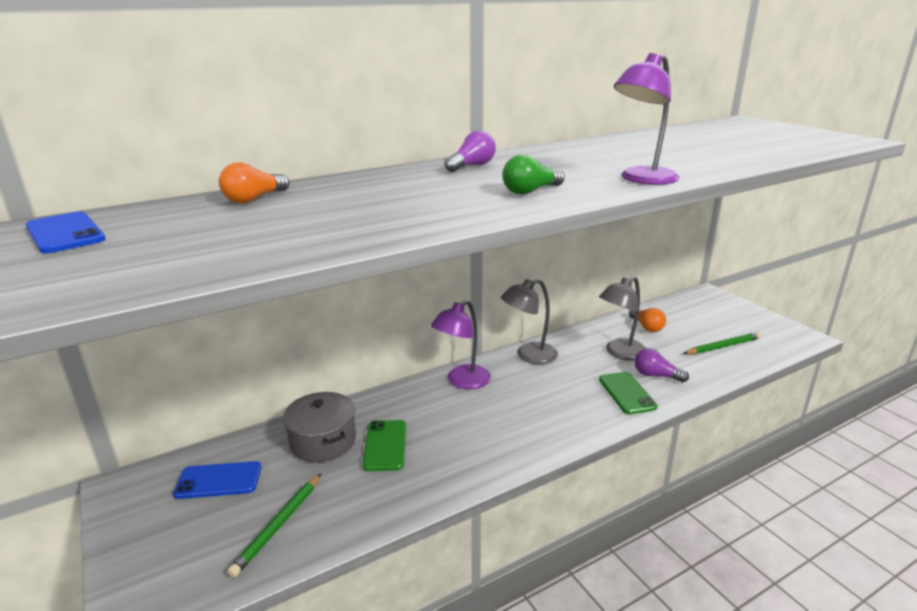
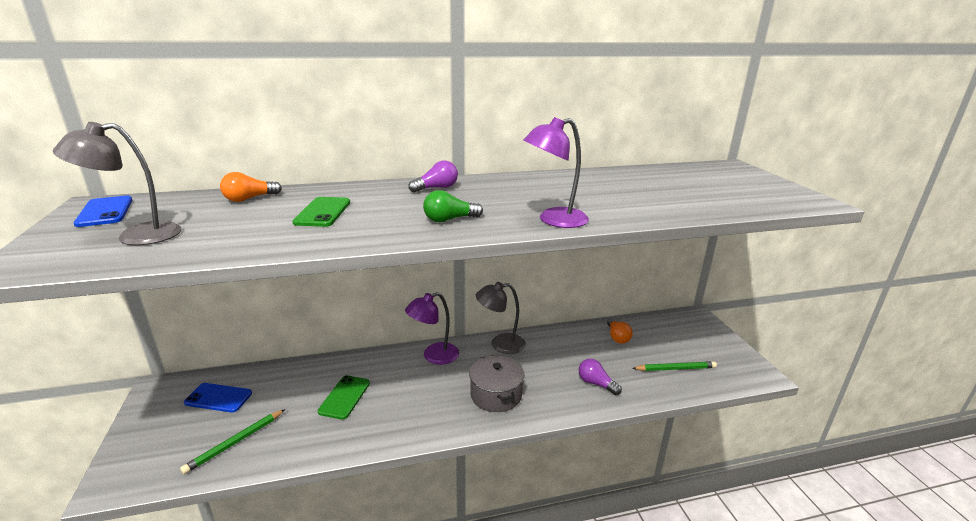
camera: 15 degrees right, 0 degrees up
grey pot [283,392,356,462] -> grey pot moved to [469,356,525,412]
grey lamp [599,276,646,361] -> grey lamp moved to [53,122,182,245]
green phone [599,372,658,414] -> green phone moved to [293,197,350,227]

